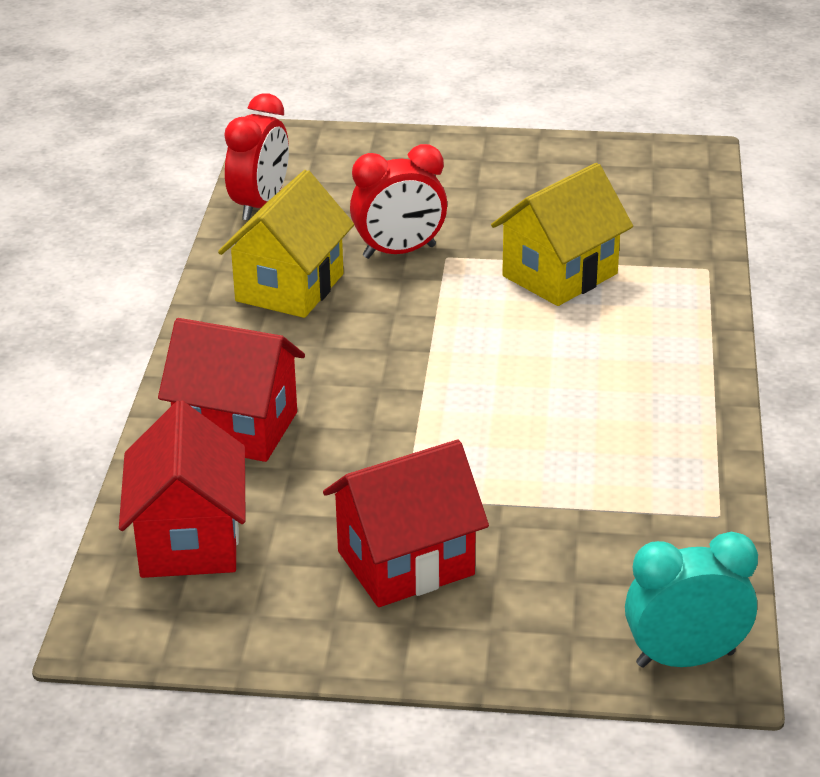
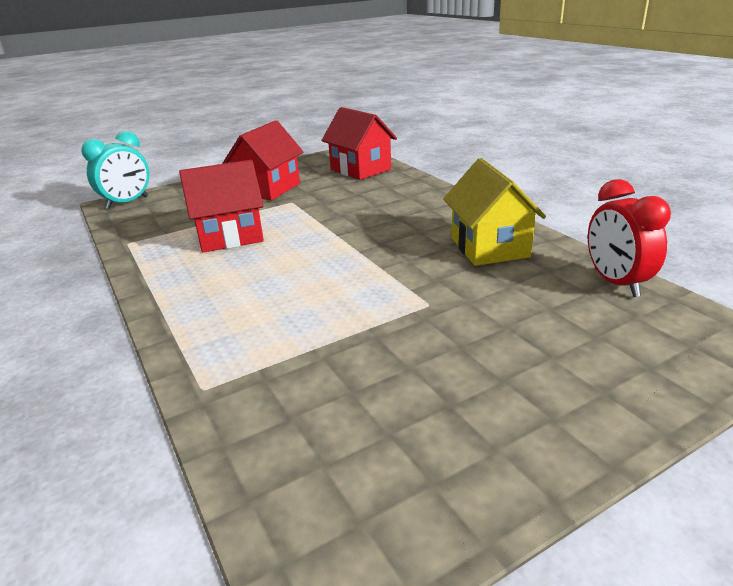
camera: 145 degrees right, 5 degrees down
red house [158,318,305,462] -> red house moved to [179,160,264,253]
red clock [350,144,447,259] -> none
yellow house [491,163,633,306] -> none

